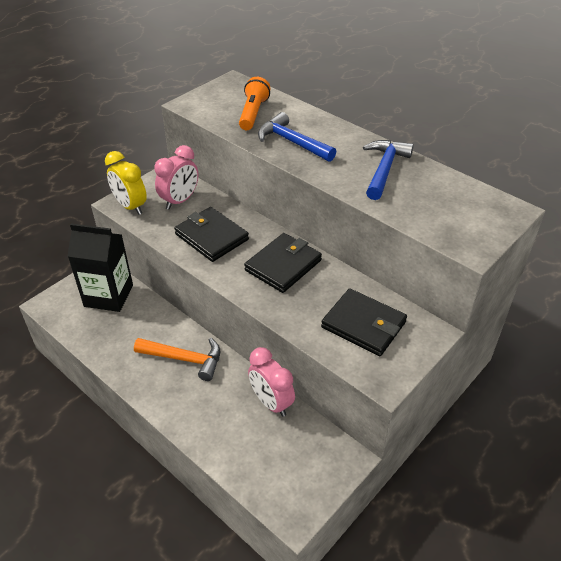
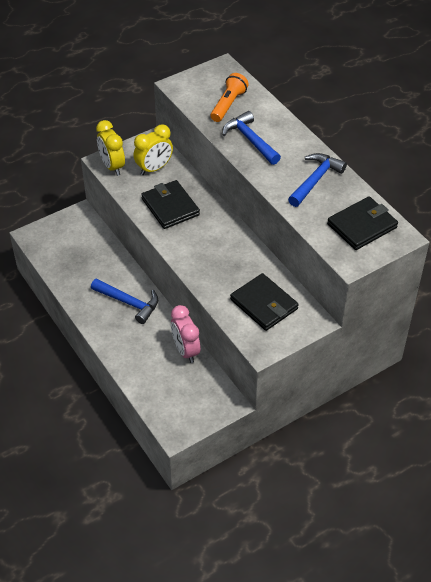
camera: 15 degrees right, 5 degrees up
black carton [68,223,133,312] -> none
orange hammer [134,338,221,381] -> blue hammer [91,278,158,324]
pink clock [154,145,198,210] -> yellow clock [134,124,173,175]
black wallet [244,233,322,293] -> black wallet moved to [327,196,398,250]

